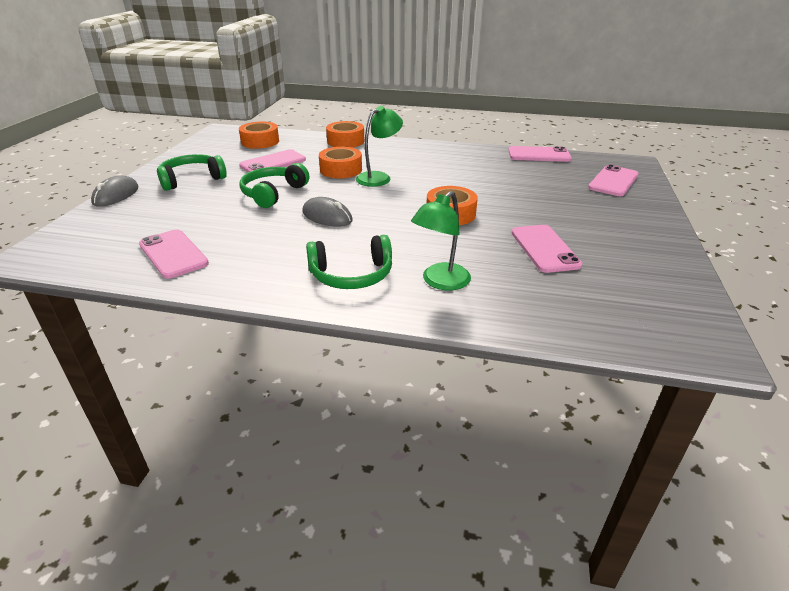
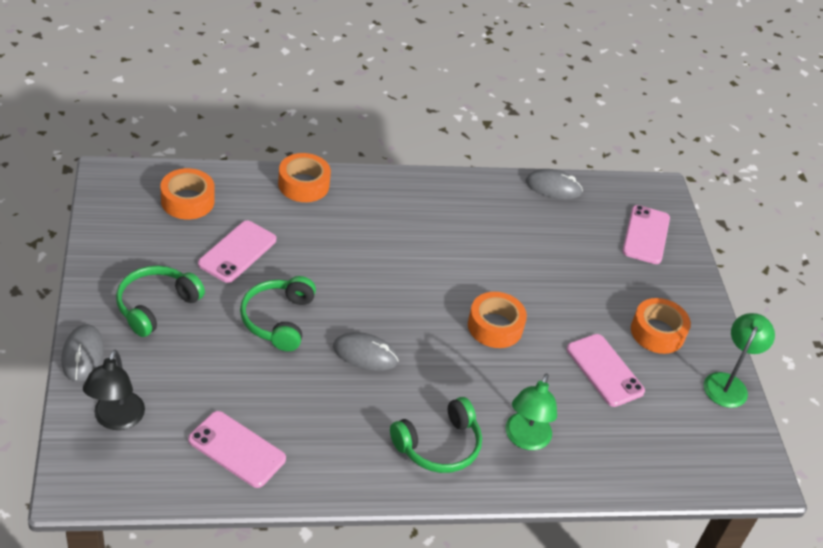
camera: 25 degrees left, 10 degrees up
orange tape [319,147,362,179] -> orange tape moved to [631,298,691,354]
green lamp [356,106,403,187] -> green lamp moved to [704,313,775,408]
pink phone [508,146,572,162] -> grey mouse [526,169,583,199]
none -> black lamp [83,350,145,430]

